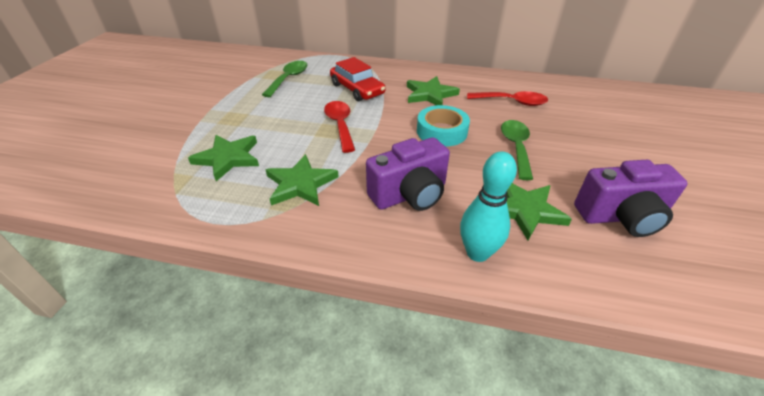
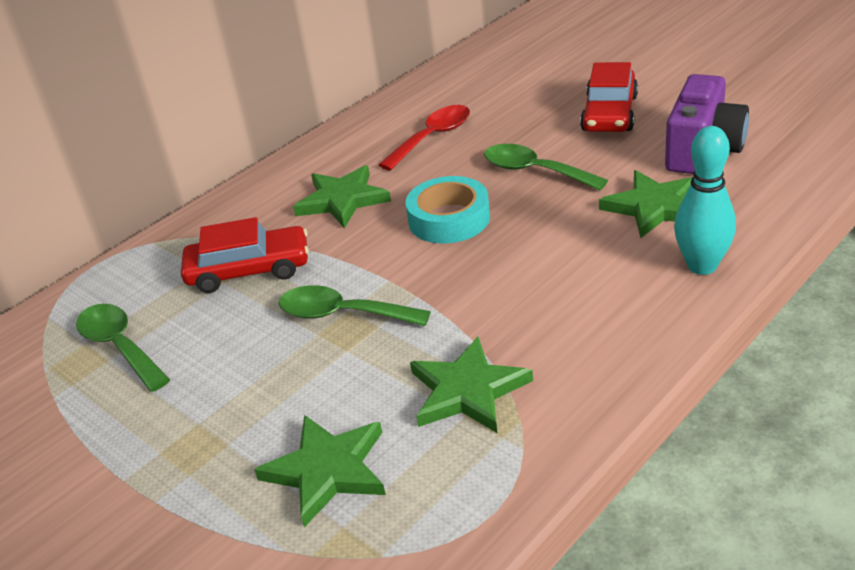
camera: 55 degrees left, 5 degrees down
red spoon [324,101,355,153] -> green spoon [279,285,431,326]
purple camera [366,137,450,211] -> none
none -> red car [580,62,638,132]

